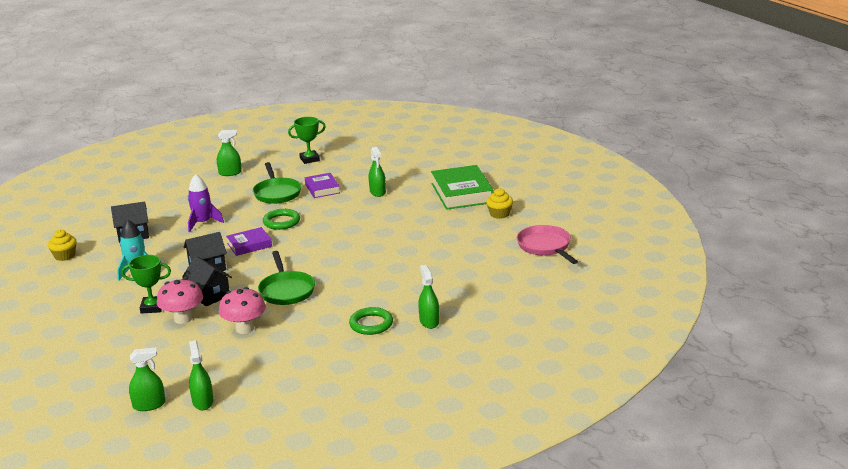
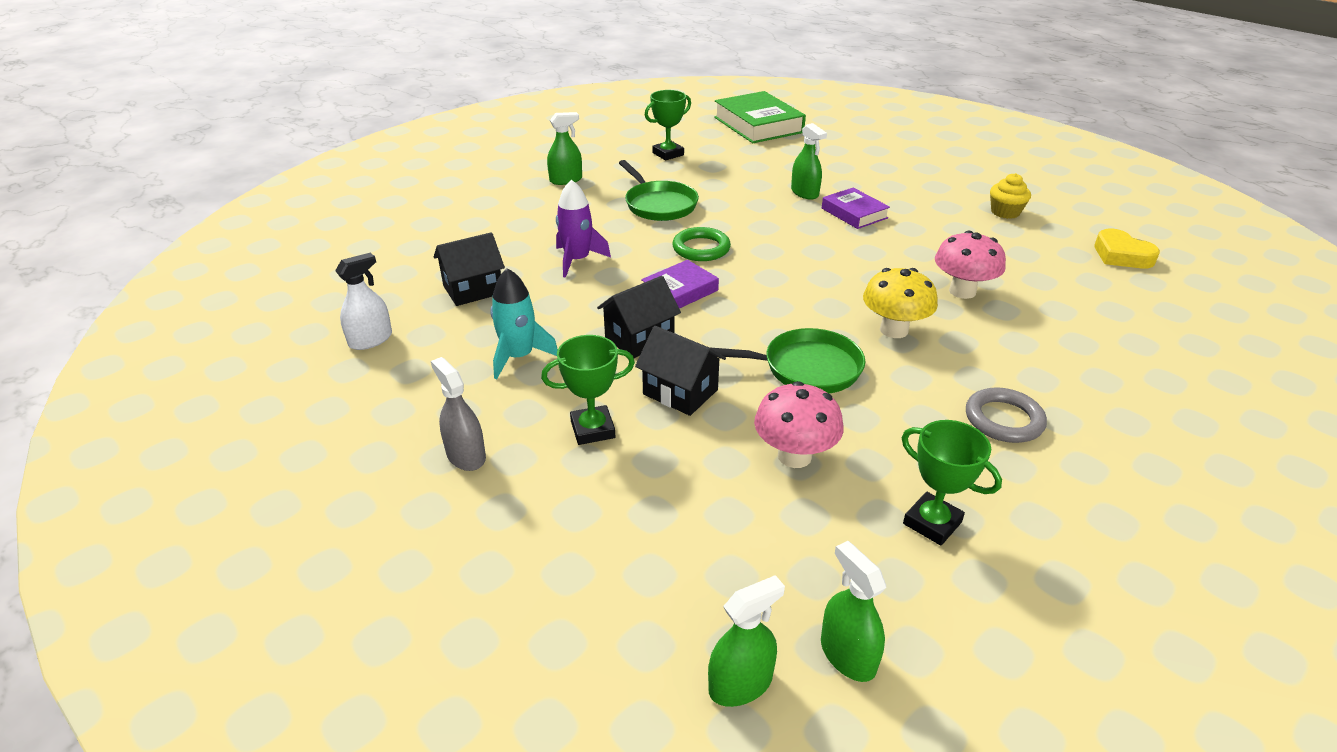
camera: 15 degrees left, 10 degrees up
yellow cupcake [48,230,77,261] -> white spray bottle [335,253,392,350]
pink mushroom [157,278,203,324] -> pink mushroom moved to [935,231,1006,299]
green pan [258,251,315,305] -> green pan turned 60 degrees counterclockwise [709,328,865,393]
purple book [305,173,340,198] -> purple book moved to [822,188,890,229]
green ring [349,307,393,335] -> grey ring [966,387,1047,443]
green spray bottle [418,265,439,329] -> none
green book [431,165,494,210] -> green book moved to [714,91,806,143]
pink pan [517,225,578,264] -> yellow heart [1094,229,1160,268]
none -> grey spray bottle [431,357,486,471]
none -> yellow mushroom [863,268,938,338]
none -> green trophy [902,420,1002,546]

